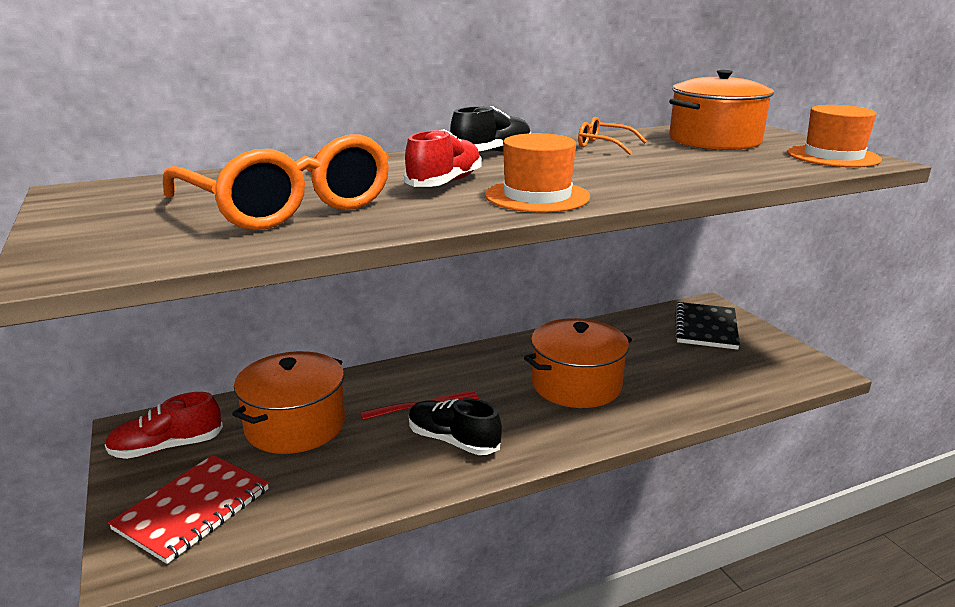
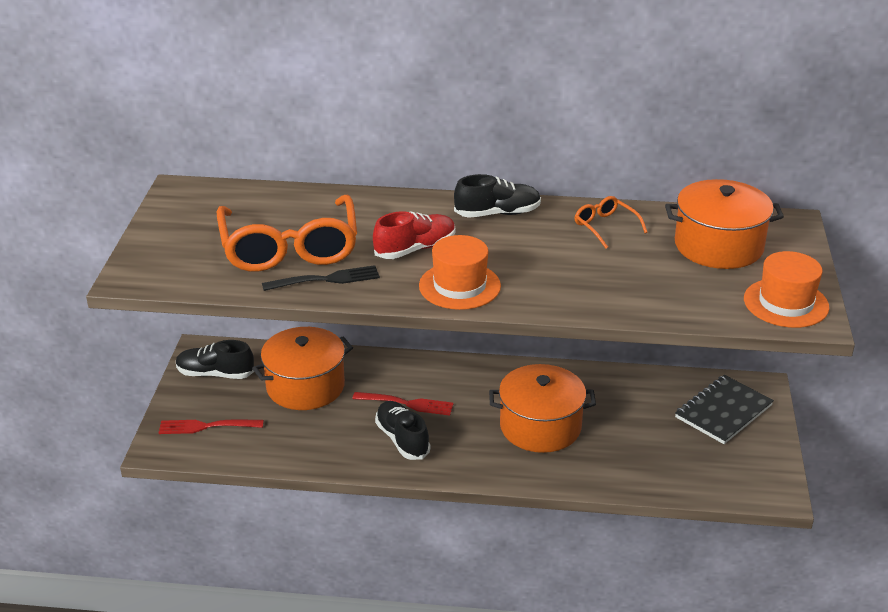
camera: 30 degrees right, 10 degrees up
red shoe [105,392,223,459] -> black shoe [176,340,254,379]
red notebook [108,455,269,564] -> red fork [159,420,264,434]
none -> black fork [262,265,380,291]

